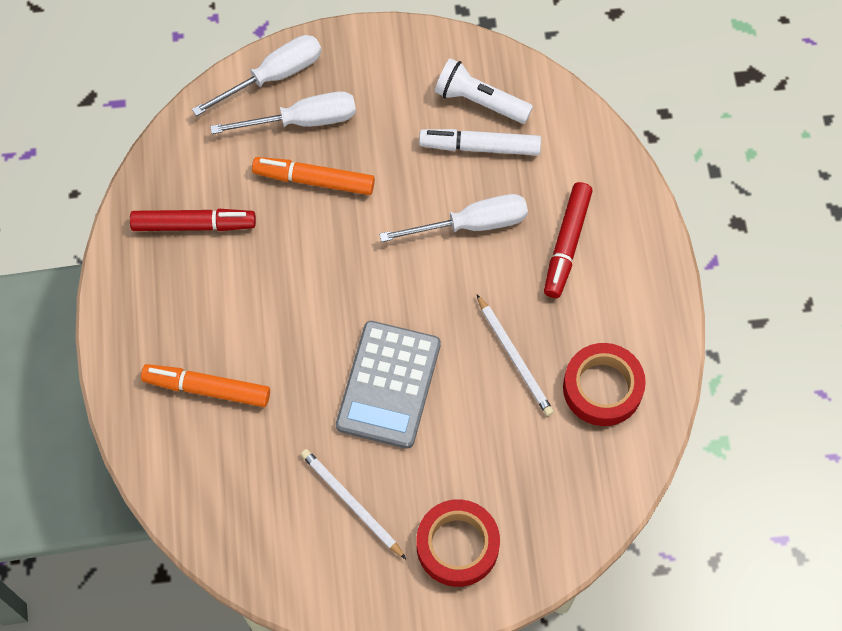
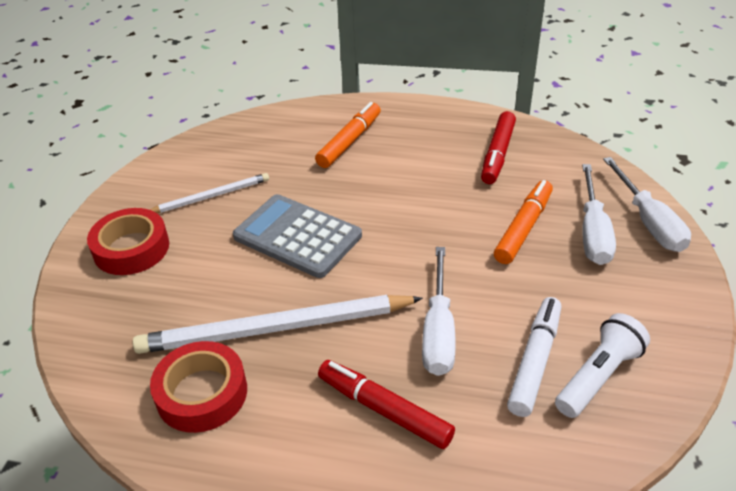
camera: 110 degrees right, 25 degrees down
white pencil [477,295,554,416] -> white pencil [133,295,423,354], size x1.85

